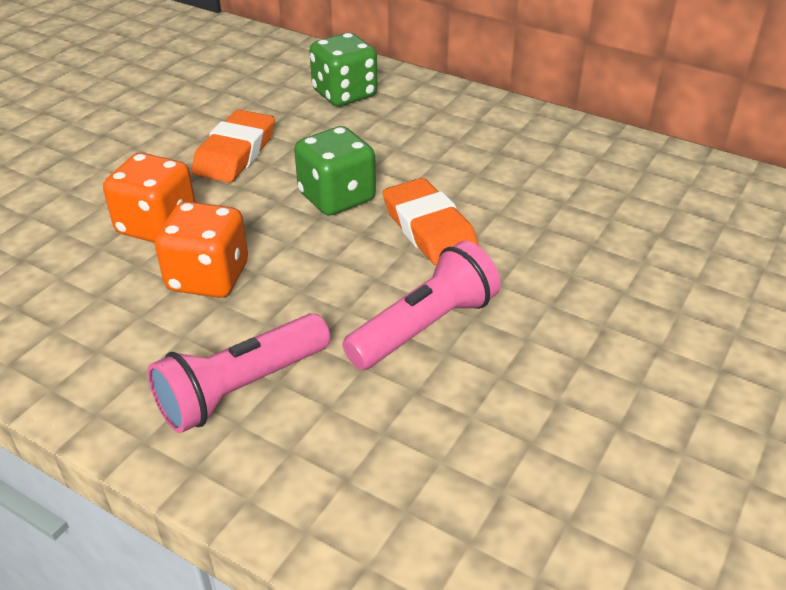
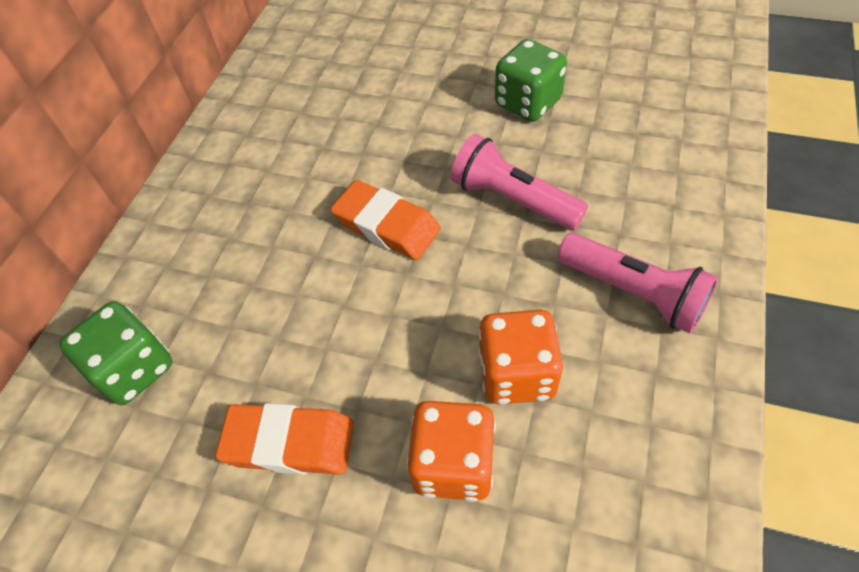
camera: 100 degrees left, 15 degrees up
green dice [294,126,376,216] -> green dice moved to [495,39,567,121]
orange eraser [383,178,479,266] -> orange eraser turned 75 degrees clockwise [331,180,441,260]

